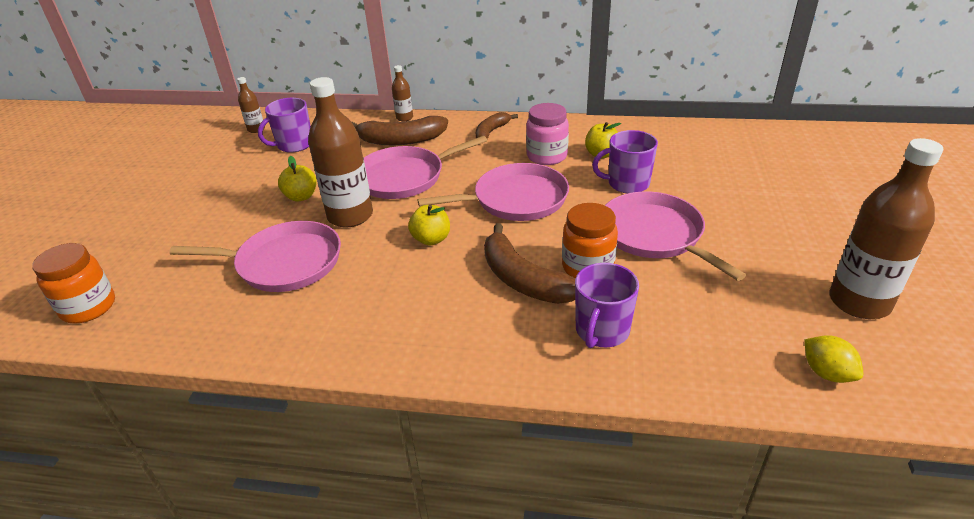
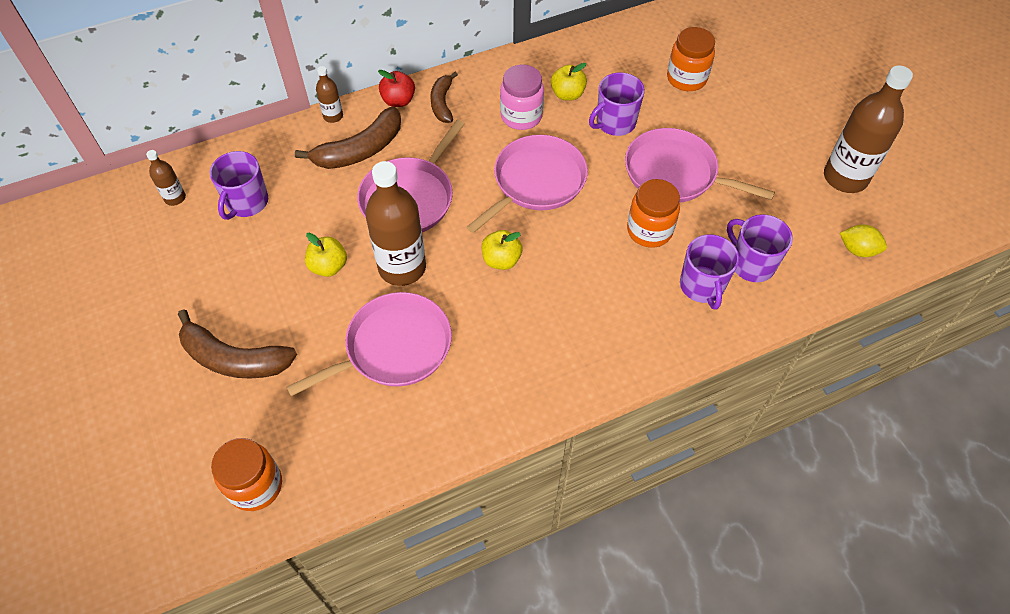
camera: 35 degrees left, 20 degrees up
brown banana [484,223,575,304] -> brown banana moved to [178,309,297,379]
none -> red apple [378,70,415,107]
none -> orange jar [667,27,715,91]
none -> purple mug [727,214,793,282]

